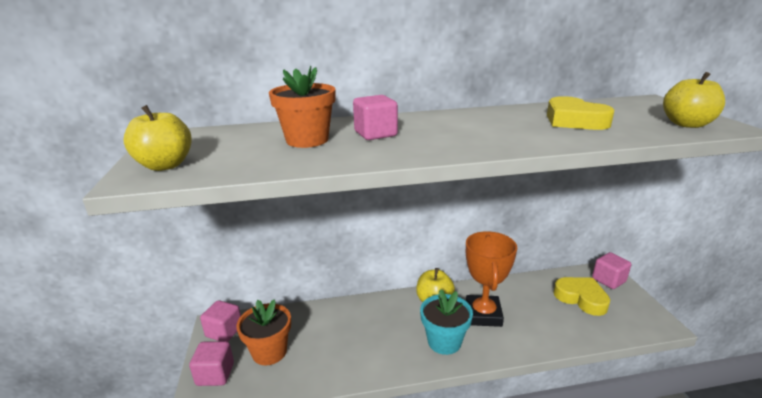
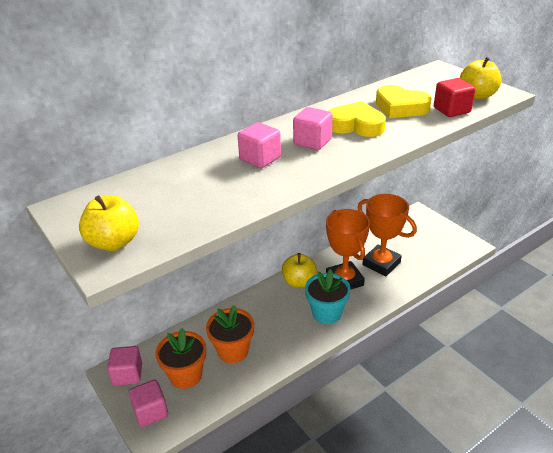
camera: 25 degrees left, 10 degrees up
orange flower pot [269,65,336,148] -> orange flower pot moved to [206,305,254,363]
yellow heart [553,277,610,316] -> yellow heart moved to [329,101,386,137]
pink cube [592,252,631,289] -> pink cube moved to [293,107,333,150]
none -> orange trophy [358,194,417,276]
none -> red cube [434,78,475,117]

